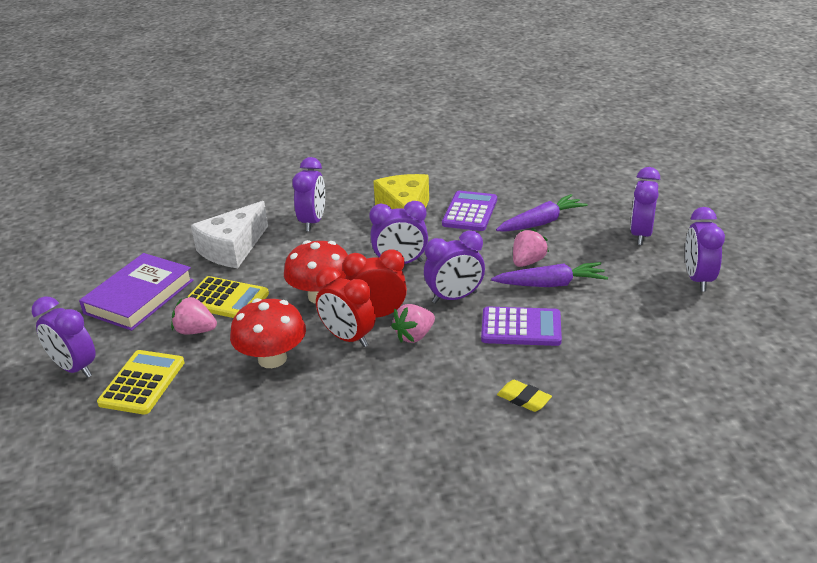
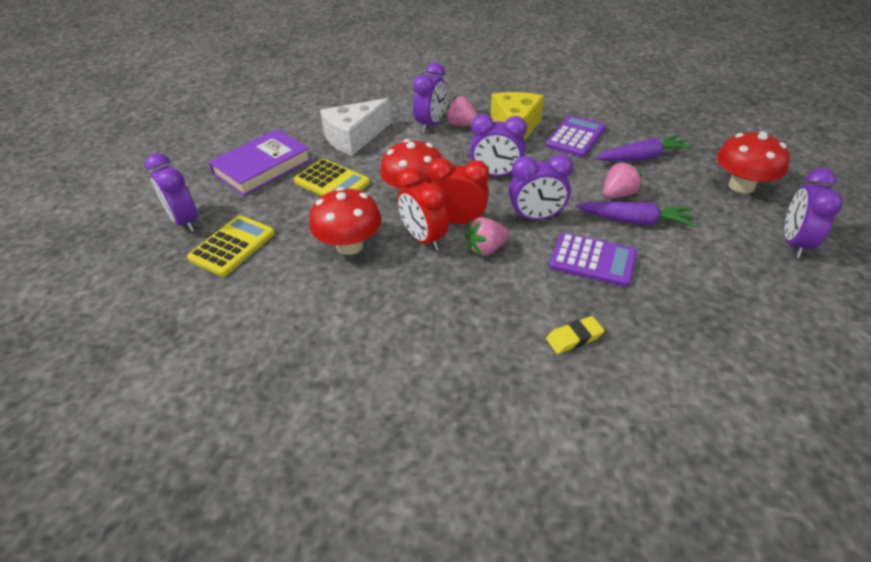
camera: 15 degrees right, 10 degrees up
pink strawberry [171,296,217,335] -> pink strawberry moved to [445,96,478,126]
yellow eraser [497,380,552,412] -> yellow eraser turned 75 degrees counterclockwise [546,316,604,354]
purple clock [630,167,660,245] -> red mushroom [717,131,790,194]

